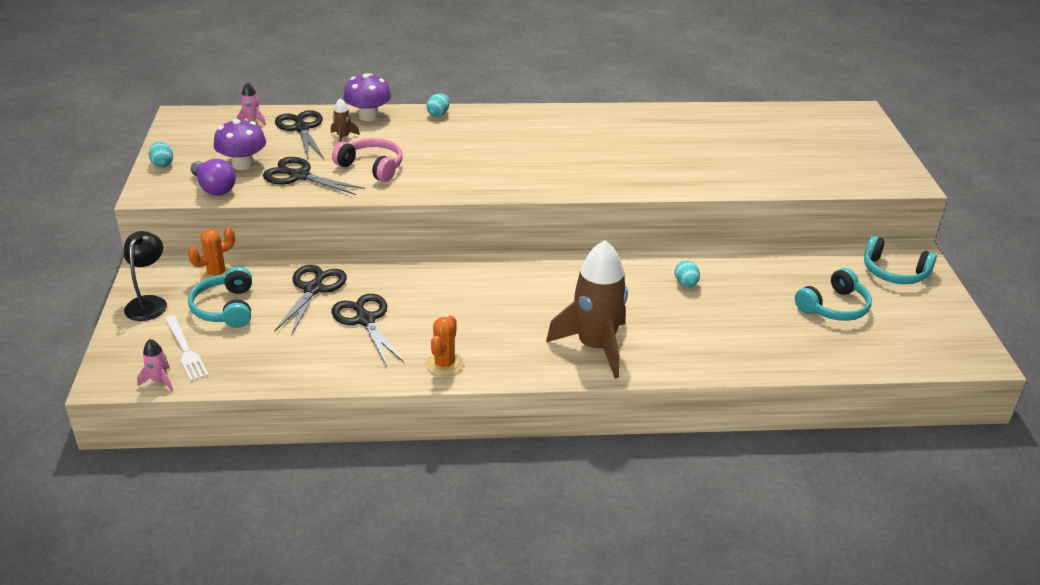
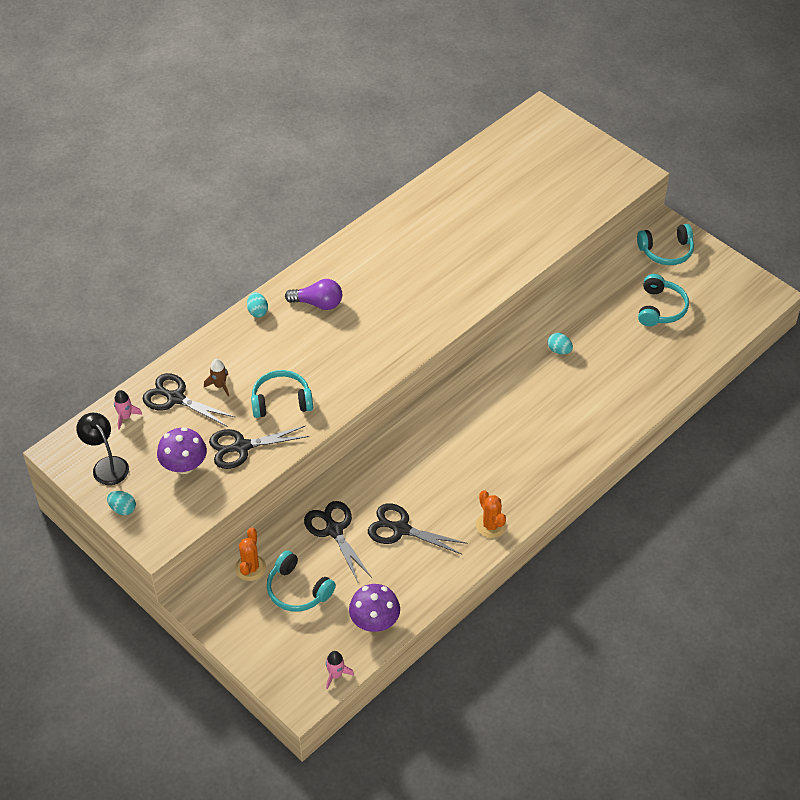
camera: 40 degrees left, 15 degrees up
black lamp [123,231,167,321] -> black lamp moved to [76,413,129,485]
white fork [165,315,209,382] -> none
purple light bulb [191,159,236,196] -> purple light bulb moved to [285,279,342,310]
pink headphones [332,138,402,182] -> turquoise headphones [251,370,313,418]
purple mushroom [344,73,391,121] -> purple mushroom moved to [349,584,400,632]
brown rocket [546,240,628,379] -> none

